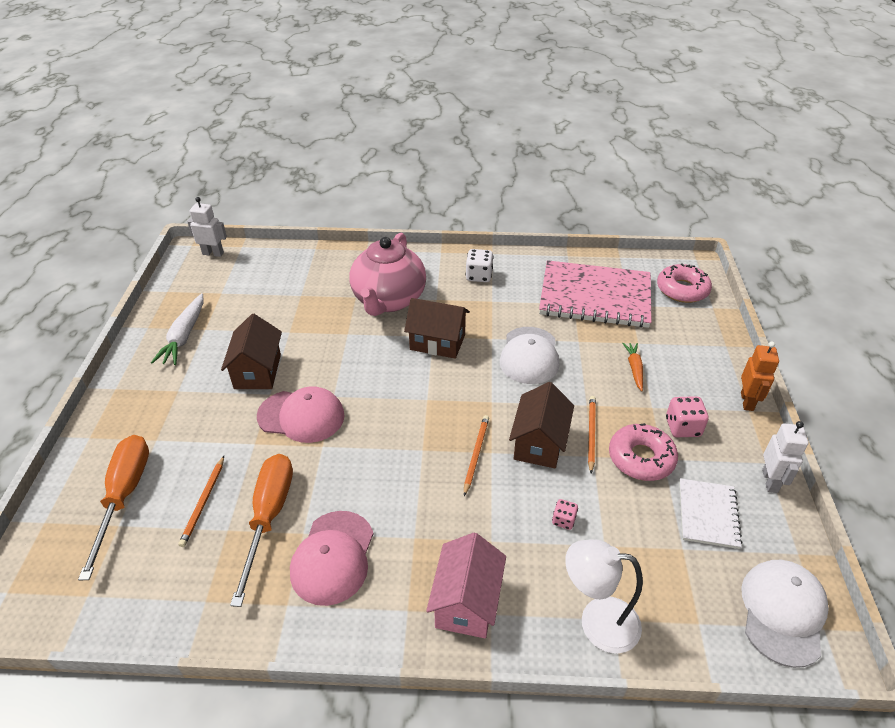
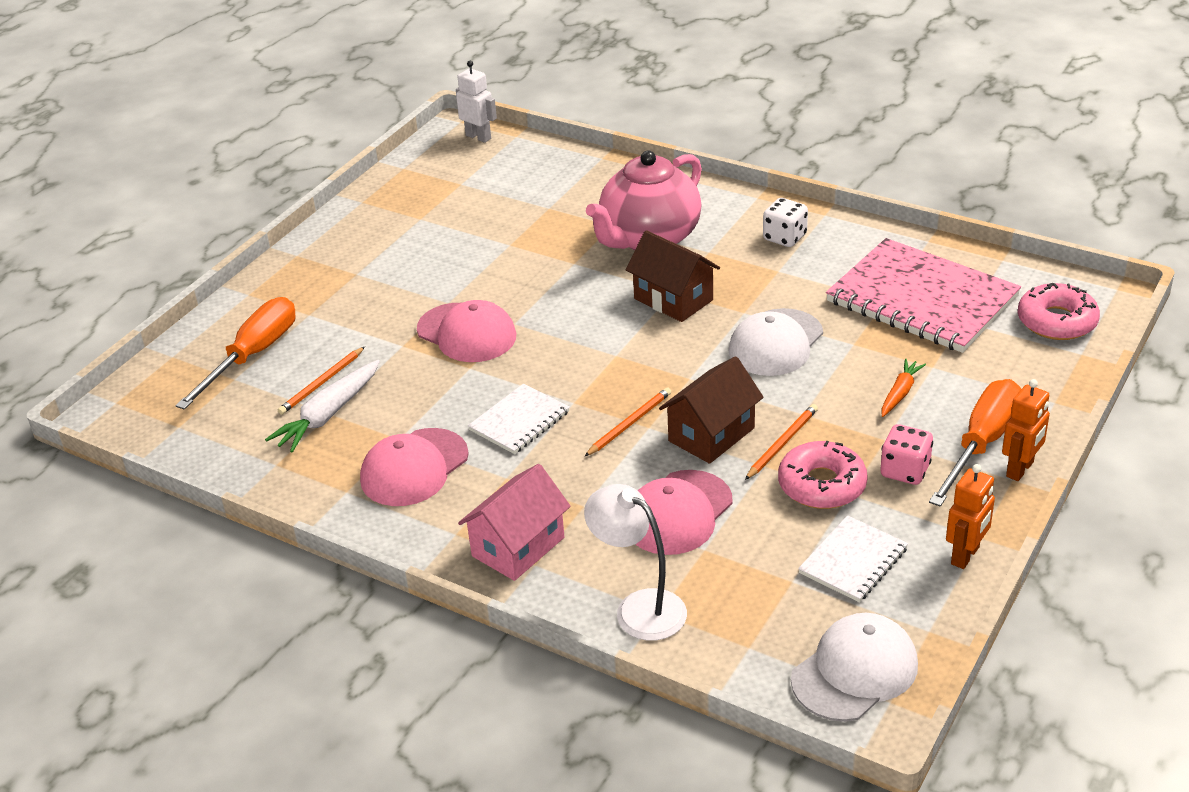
camera: 30 degrees right, 5 degrees down
white carrot [151,293,204,365] -> white carrot moved to [265,360,380,453]
brown house [221,314,282,389] -> none
orange screwdriver [230,454,293,607] -> orange screwdriver moved to [929,379,1021,507]
pink dice [552,499,578,530] -> pink cap [635,470,733,555]
white robot [762,421,808,493] -> orange robot [946,464,995,569]
none -> white notebook [468,384,570,454]

